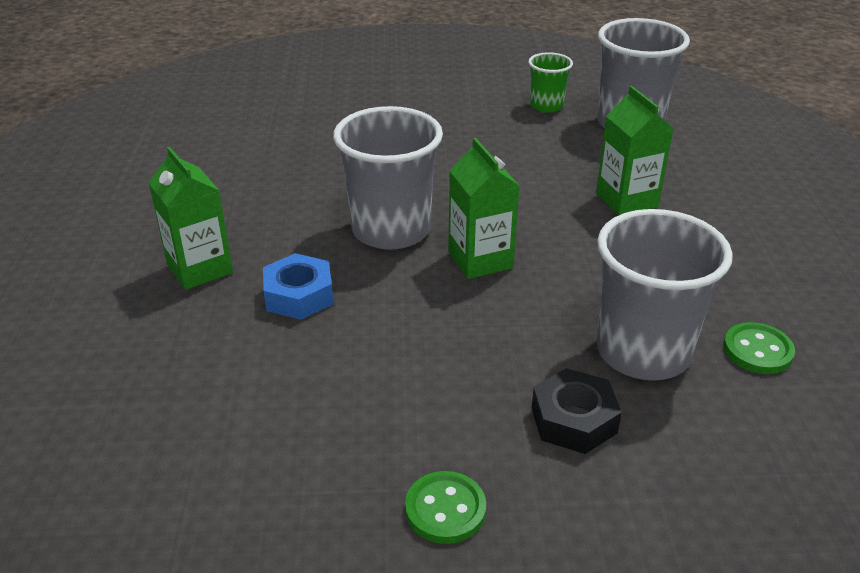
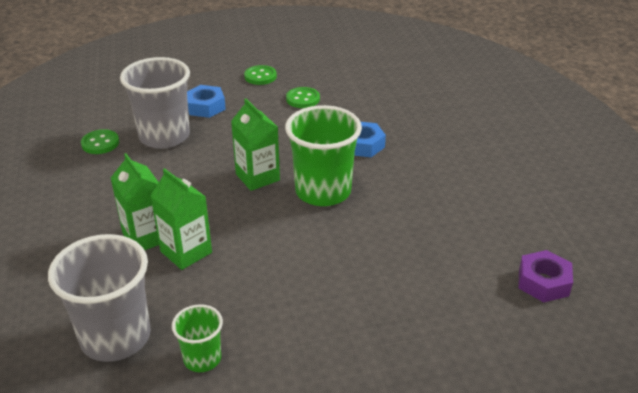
camera: 170 degrees right, 0 degrees up
green carton [148,147,233,290] -> green carton moved to [150,168,212,270]
grey cup [333,106,443,250] -> green cup [285,105,362,206]
black nut [532,368,622,454] -> blue nut [187,85,226,118]
none -> green button [286,87,320,108]
none -> purple nut [518,250,573,302]

